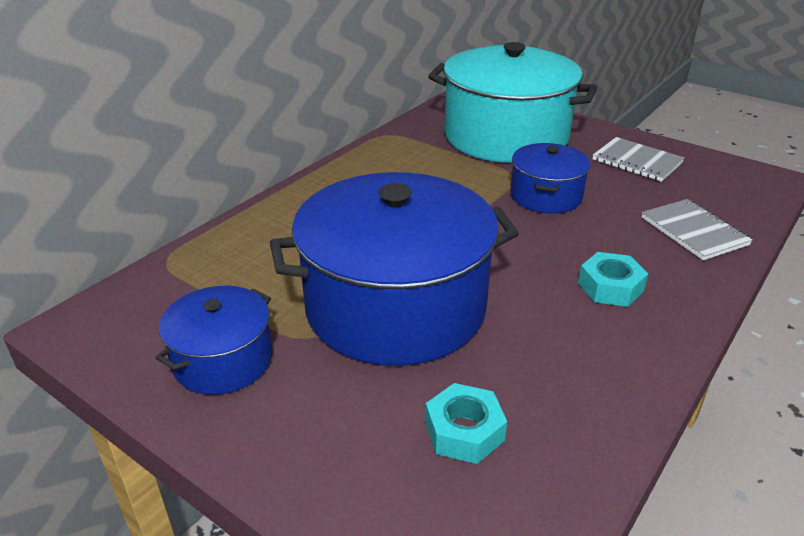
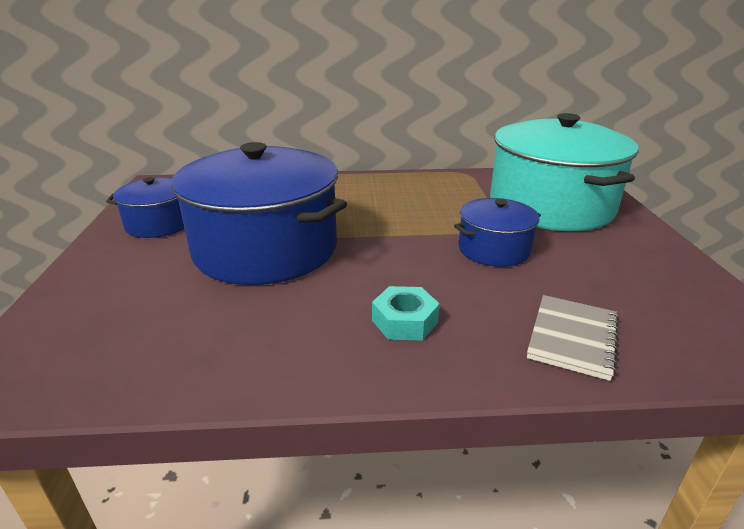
camera: 50 degrees right, 5 degrees down
turquoise nut [425,383,507,464] -> none
grey notebook [593,137,685,182] -> none

